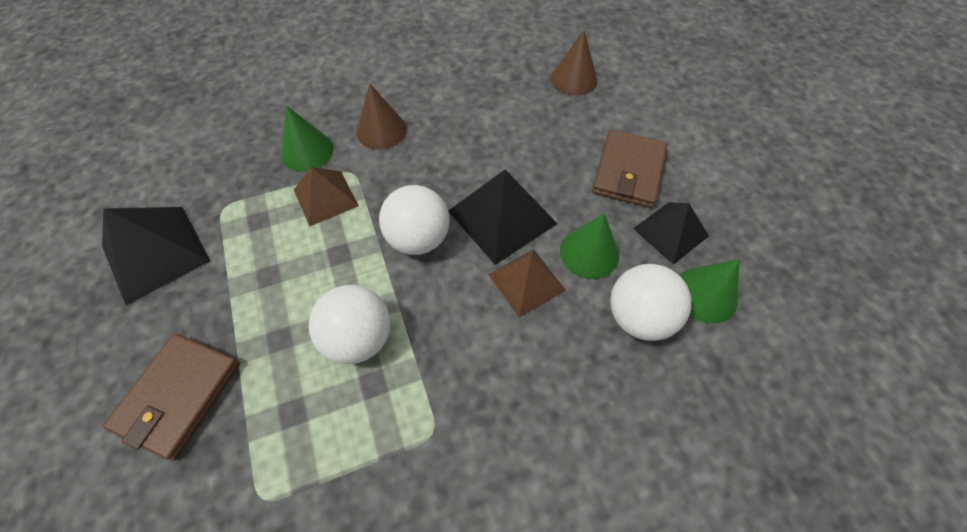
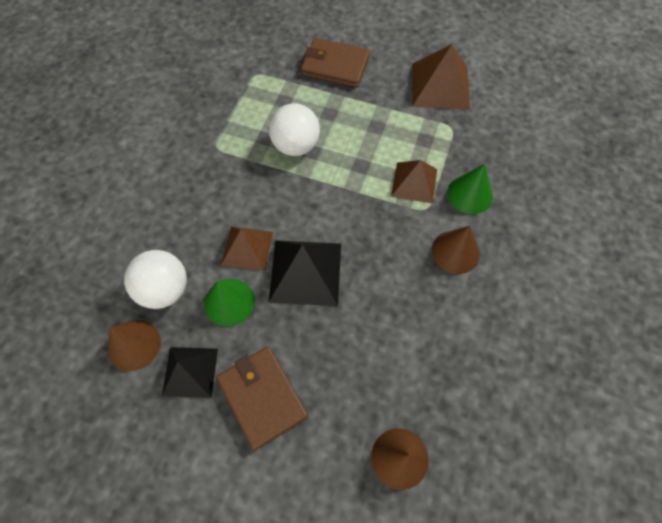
camera: 130 degrees right, 5 degrees up
black pyramid [102,207,210,305] -> brown pyramid [412,44,470,110]
brown wallet [103,333,240,461] -> brown wallet turned 45 degrees counterclockwise [301,38,370,88]
white ball [379,185,449,255] -> none
green cone [680,259,739,323] -> brown cone [108,320,161,371]

